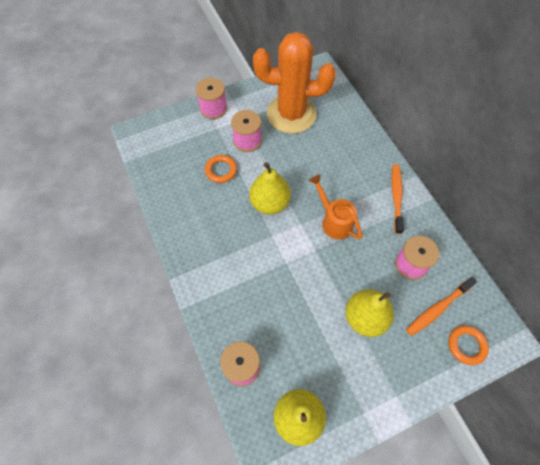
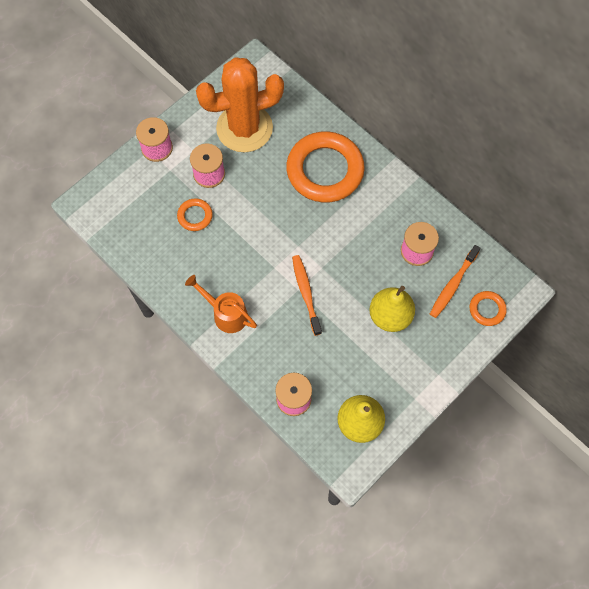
camera: 20 degrees left, 5 degrees up
yellow pear [249,162,291,215] -> none
orange watering can [309,175,363,240] -> orange watering can moved to [185,275,257,333]
orange toothbrush [392,164,404,234] -> orange toothbrush moved to [292,255,322,336]
none -> orange ring [286,131,365,203]

